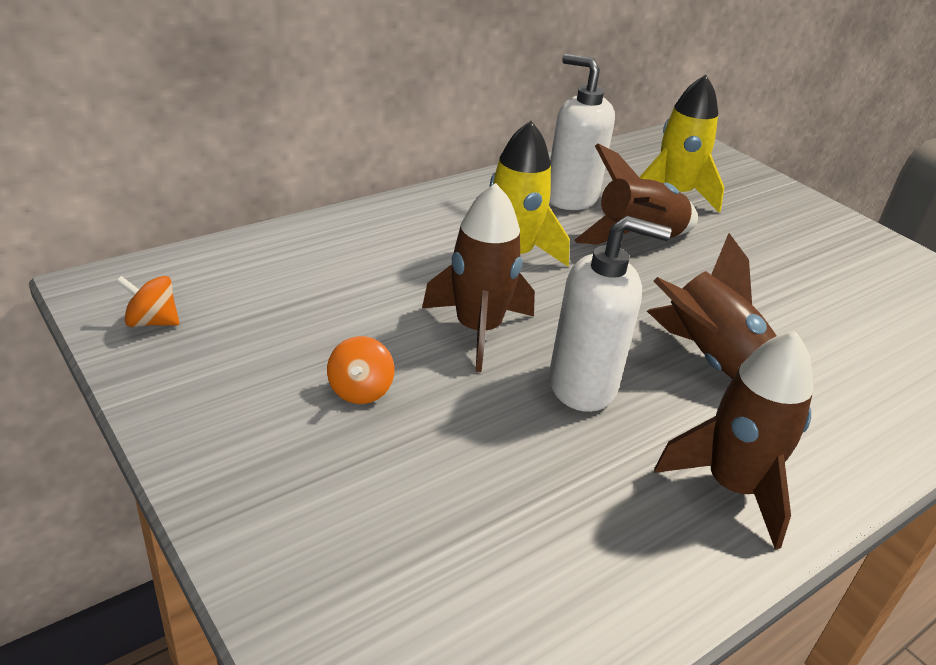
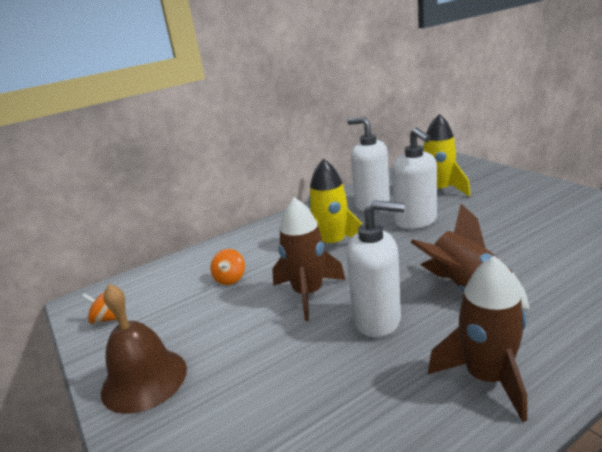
camera: 10 degrees right, 10 degrees down
orange spinning top [327,336,394,404] -> orange spinning top moved to [210,249,245,285]
brown rocket [574,144,698,245] -> white soap dispenser [392,128,437,229]
none -> brown bell [101,284,187,414]

